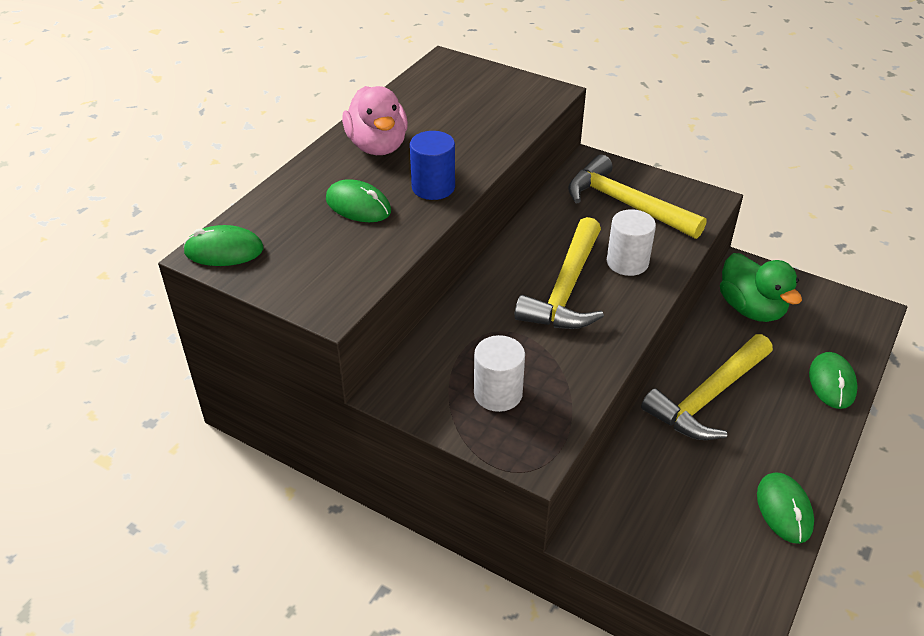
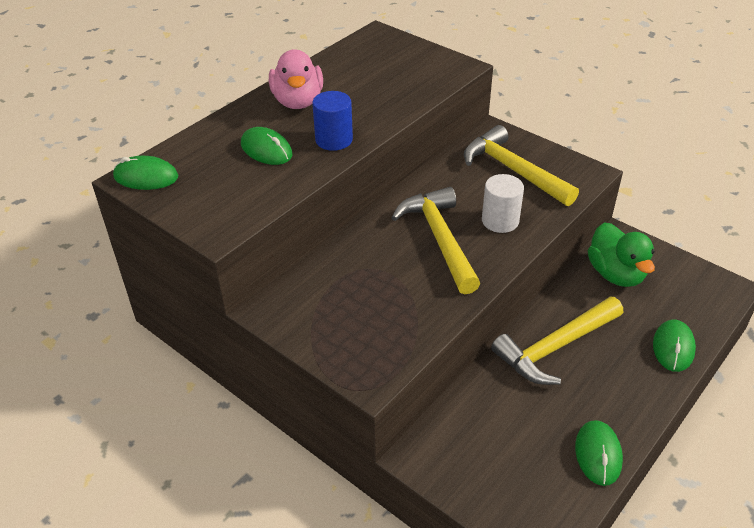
camera: 10 degrees right, 0 degrees up
white cylinder [474,335,525,412] -> none
yellow hammer [514,217,604,329] -> yellow hammer turned 135 degrees clockwise [391,187,480,294]

